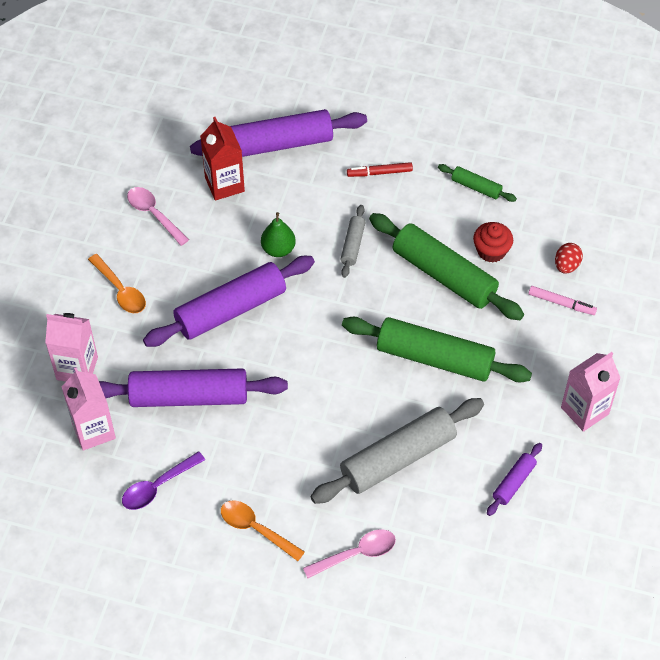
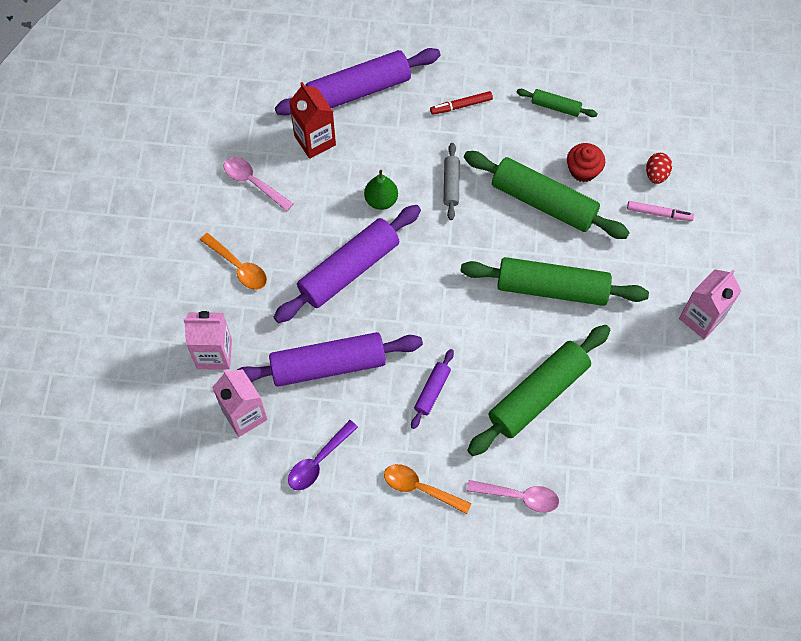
camera: 10 degrees left, 10 degrees up
pink spoon [303,529,396,578] -> pink spoon turned 45 degrees clockwise [467,480,559,513]
grey rolling pin [310,398,484,504] -> green rolling pin [467,325,610,456]
purple rolling pin [487,443,542,516] -> purple rolling pin moved to [411,349,454,429]

